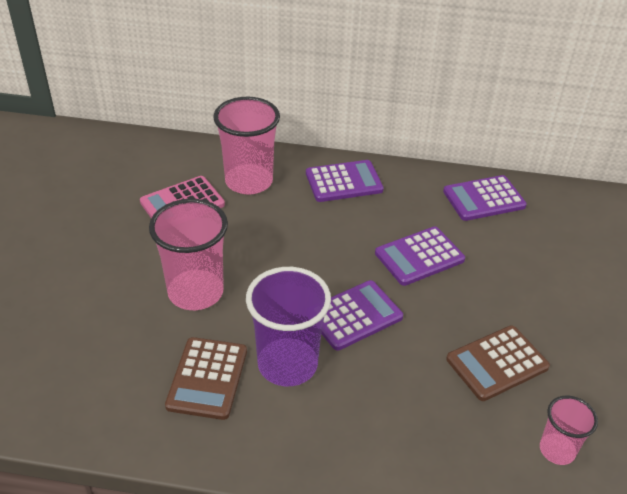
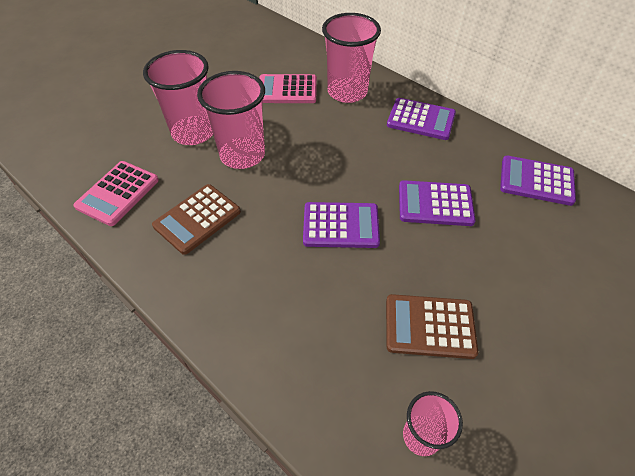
camera: 35 degrees right, 10 degrees up
purple cup [246,267,331,386] -> none
none -> pink calculator [74,161,159,226]
none -> pink cup [143,50,213,145]

